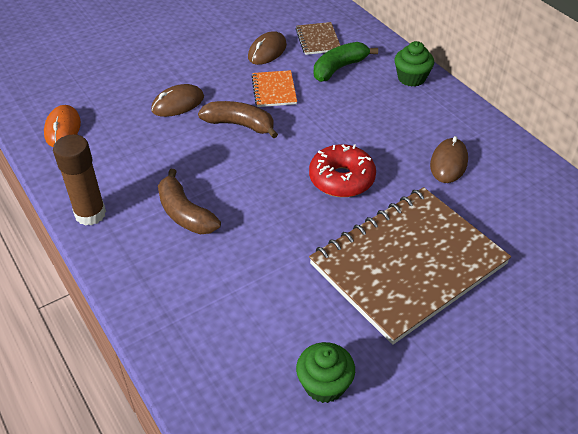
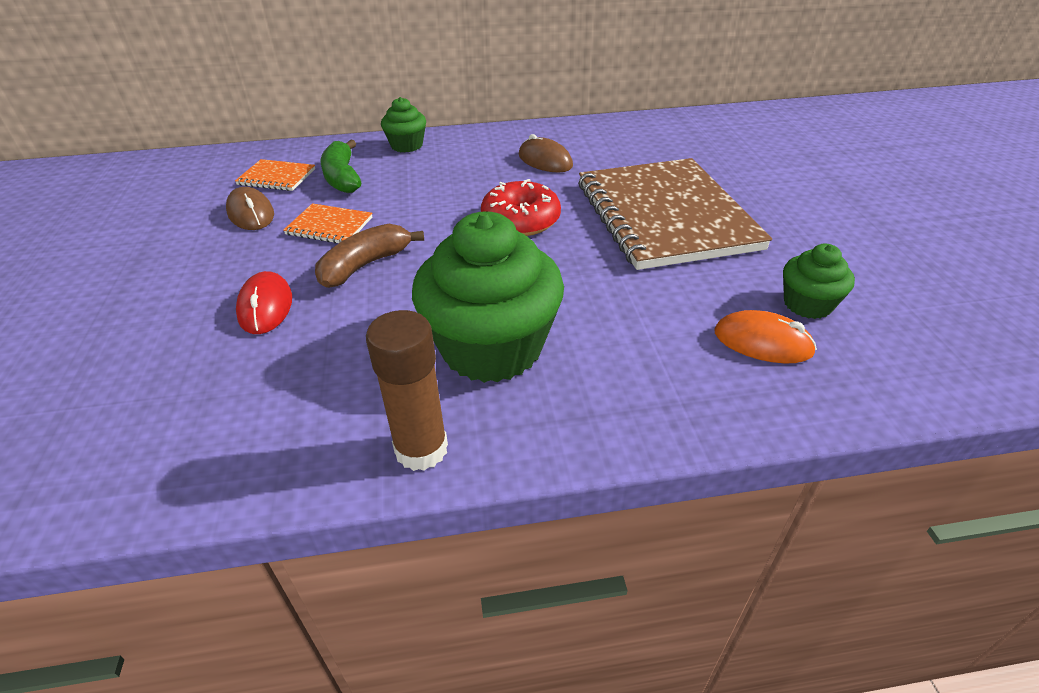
camera: 65 degrees left, 5 degrees down
orange mouse [44,105,81,147] -> orange mouse moved to [714,310,817,363]
brown mouse [151,84,204,117] -> red mouse [236,271,292,334]
brown banana [158,169,221,234] -> green cupcake [412,211,564,383]
brown notebook [296,22,341,55] -> orange notebook [235,159,315,191]

